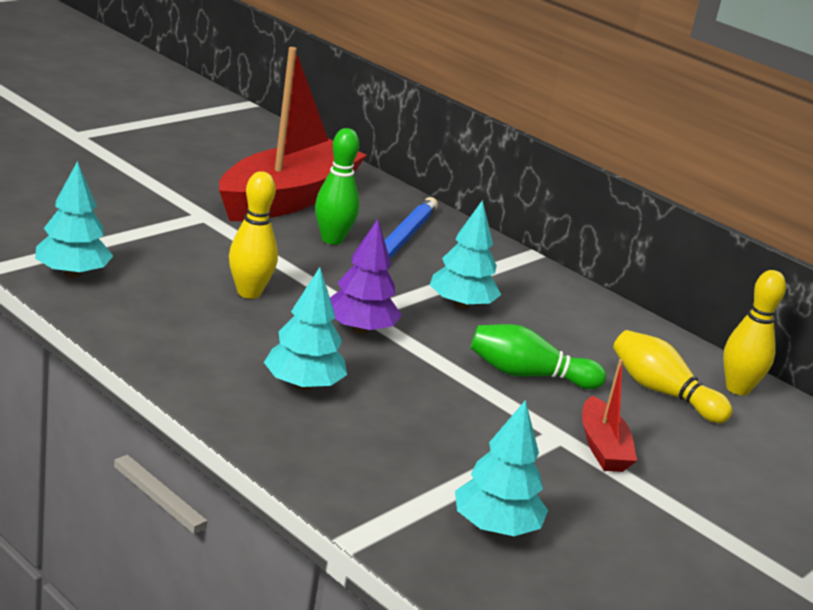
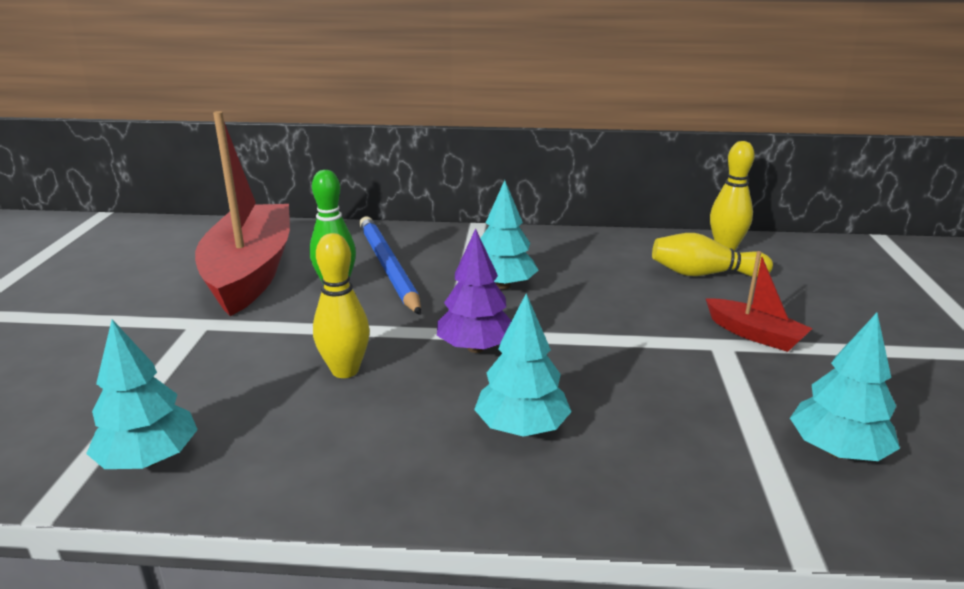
camera: 35 degrees left, 0 degrees up
green bowling pin [470,324,606,389] -> none

